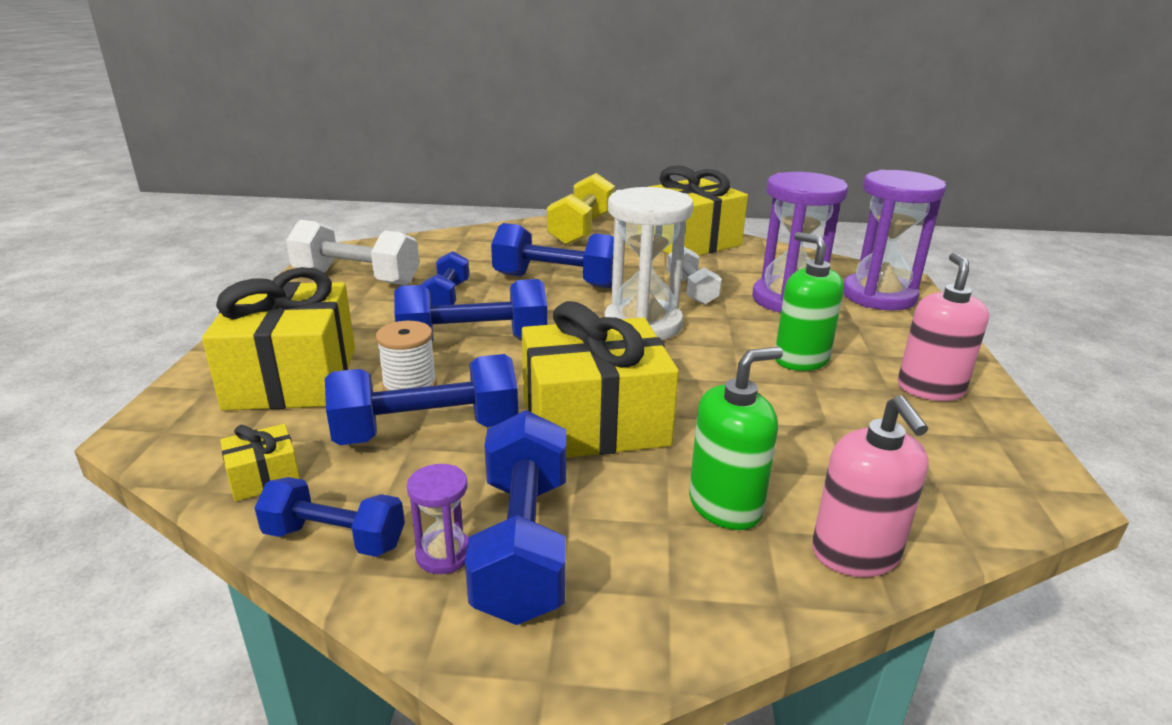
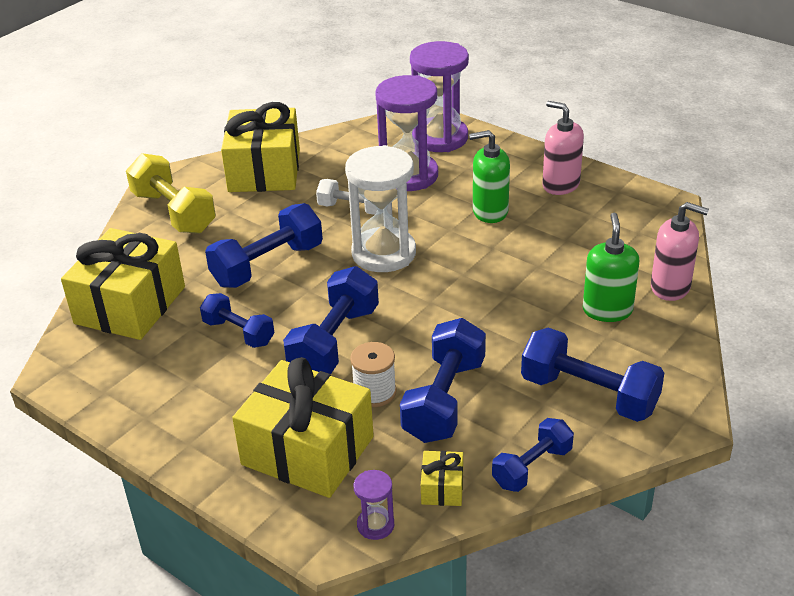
camera: 55 degrees left, 10 degrees up
white dumbbell [286,219,419,286] -> none
purple hourglass [407,464,469,574] -> purple hourglass moved to [354,470,394,540]
yellow gift [522,301,679,458] -> yellow gift moved to [61,228,185,340]

